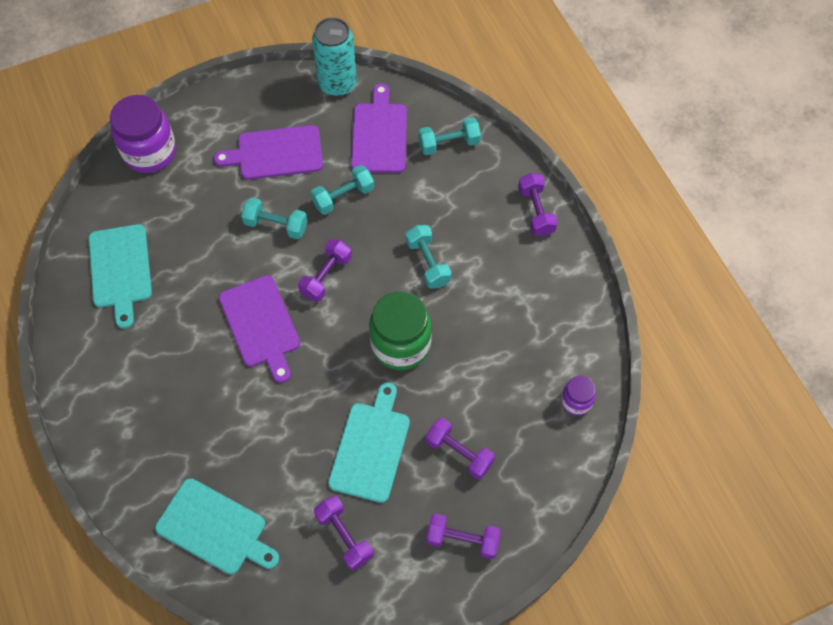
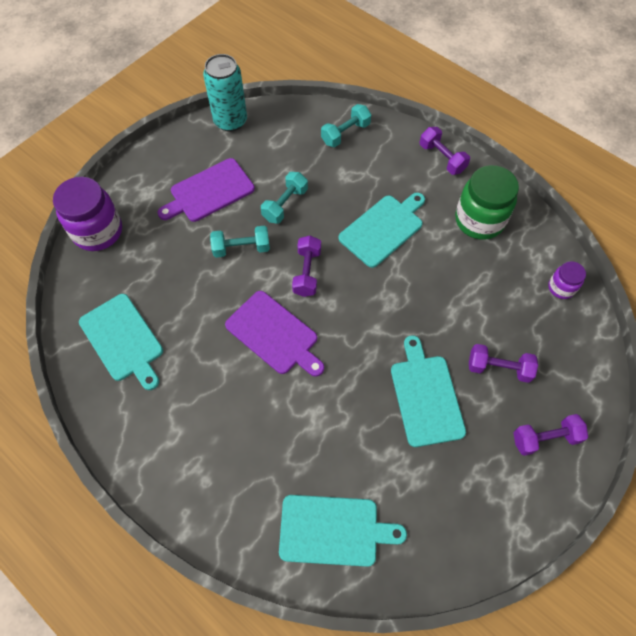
camera: 25 degrees left, 0 degrees up
purple dumbbell [314,496,373,570] -> none
purple cutting board [351,83,407,173] -> none
green jar [369,291,432,370] -> green jar moved to [455,165,519,240]
turquoise dumbbell [406,225,451,289] -> turquoise cutting board [338,193,425,268]

